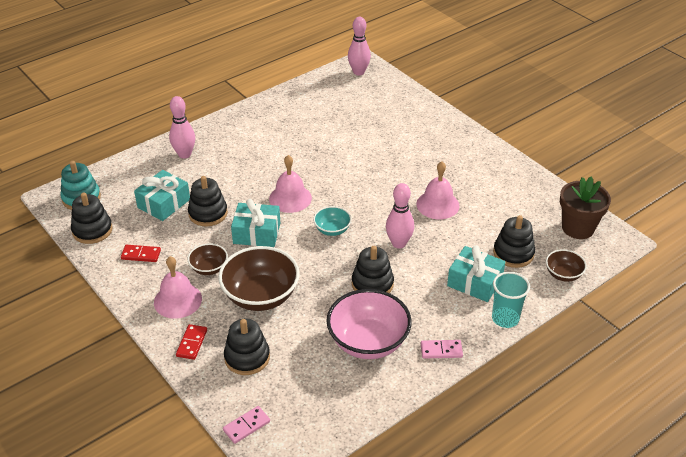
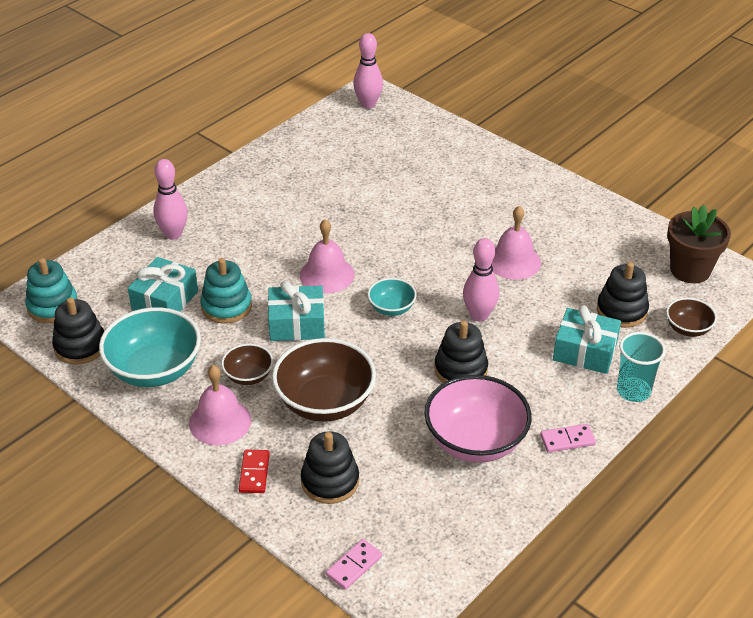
camera: 10 degrees left, 0 degrees up
red domino [121,245,161,262] -> turquoise bowl [99,307,201,387]
black stacking toy [188,176,228,226] -> turquoise stacking toy [200,258,252,324]

